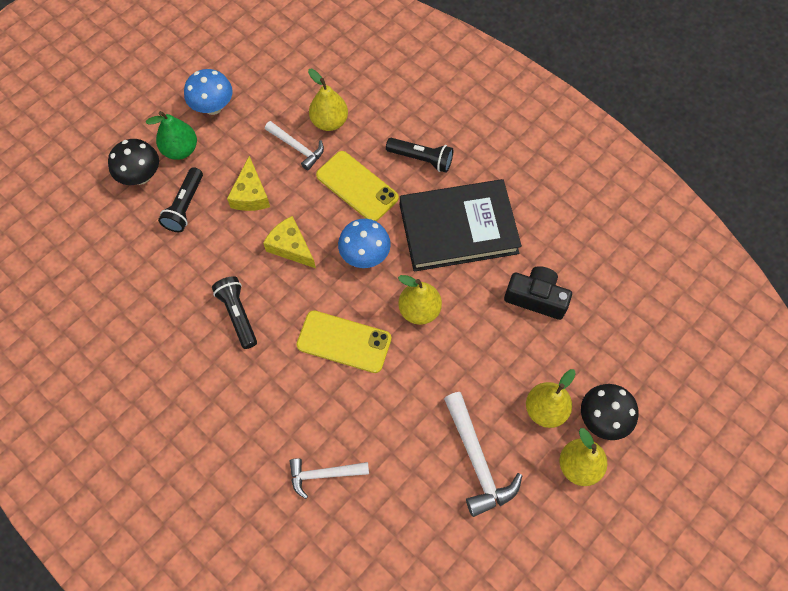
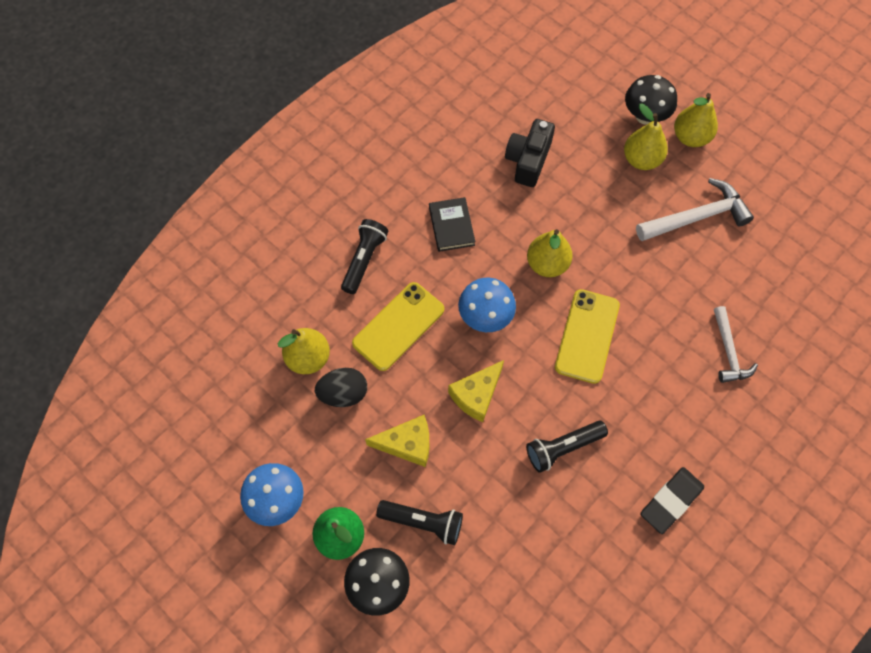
camera: 90 degrees left, 0 degrees up
white hammer [265,121,324,171] -> black egg [315,368,367,407]
black book [400,179,522,272] -> black book [429,197,475,252], size x0.46
none -> black eraser [641,467,704,534]

